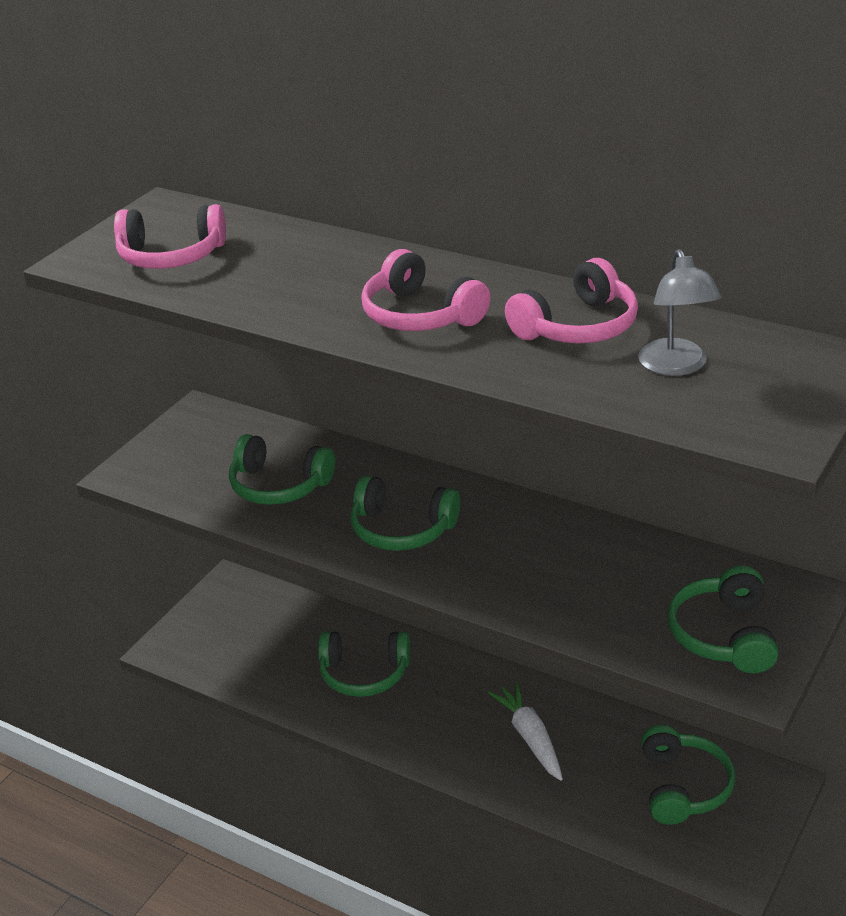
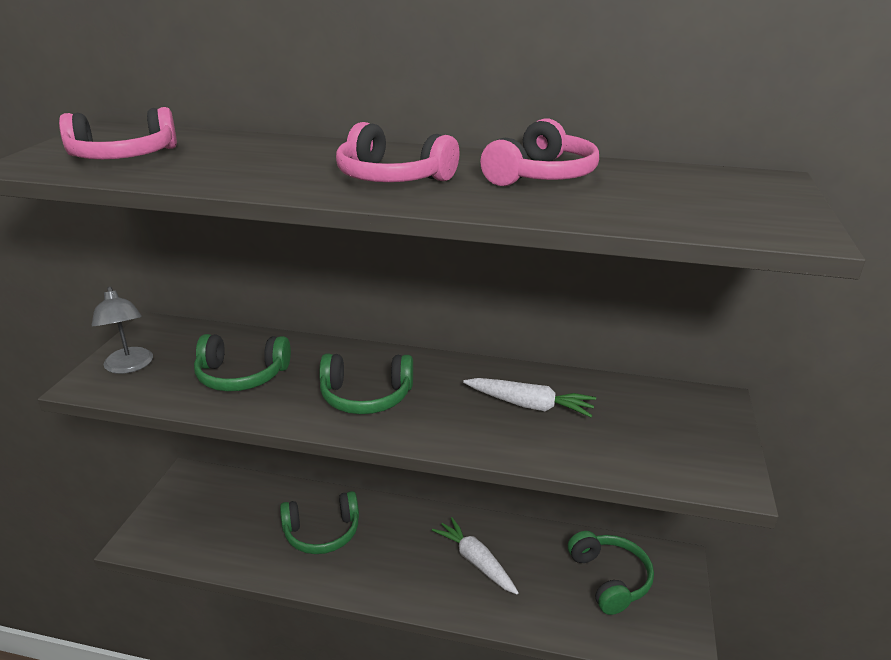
camera: 20 degrees left, 5 degrees down
grey lamp [638,249,721,376] -> grey lamp moved to [92,286,153,374]
green headphones [667,565,779,673] -> none
none -> white carrot [463,378,596,417]

